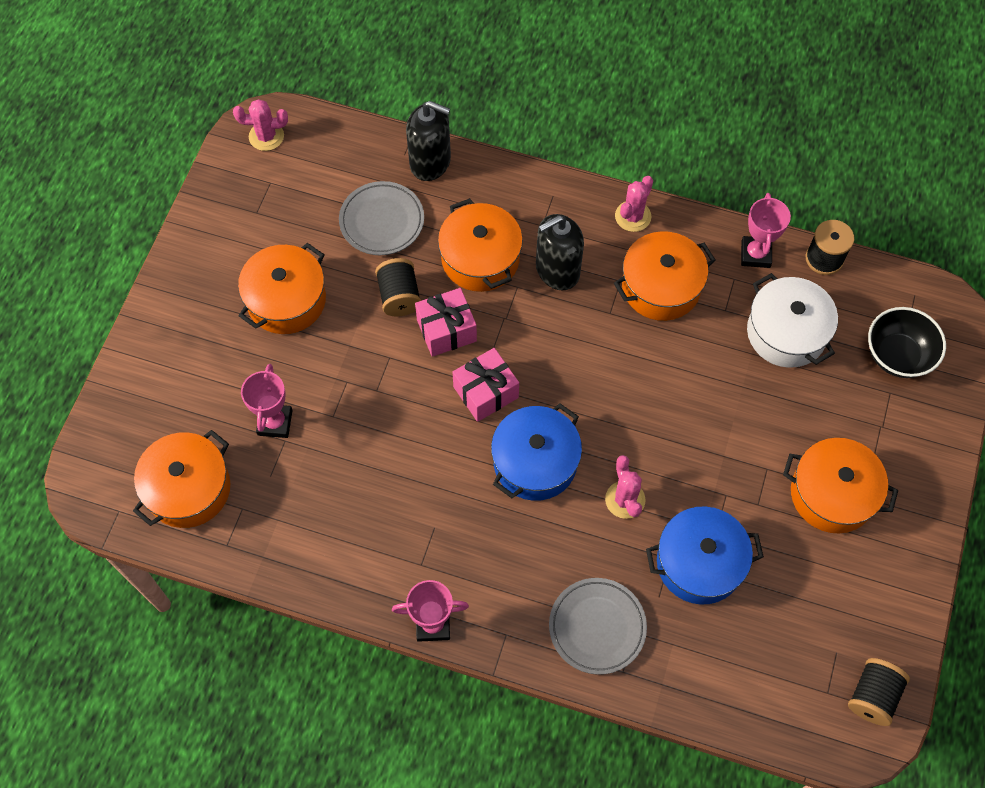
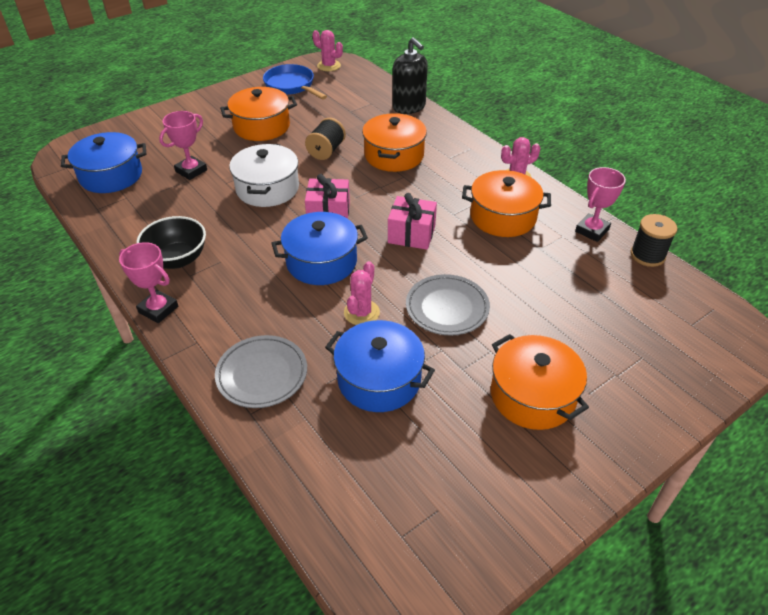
camera: 35 degrees right, 20 degrees down
orange pot [133,430,230,528] -> blue pot [61,132,146,193]
grey plate [339,181,424,255] -> grey plate moved to [406,274,490,335]
pink gift [415,288,477,357] -> pink gift moved to [388,193,437,250]
black soap dispenser [536,214,584,290] -> none
white pot [747,273,838,368] -> white pot moved to [229,144,299,207]
black spool [848,658,910,726] -> none
black bowl [868,307,946,378] -> black bowl moved to [136,216,206,269]
none -> blue pan [263,64,327,100]

